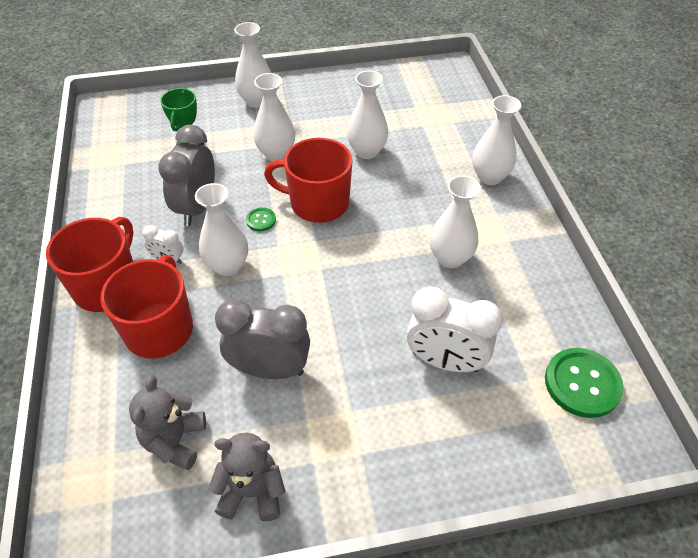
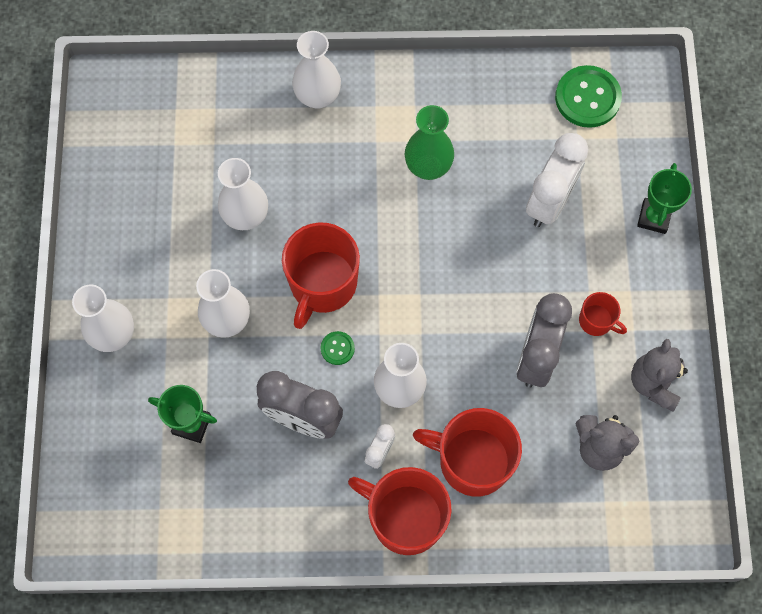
camera: 80 degrees left, 20 degrees up
white vase [430,176,481,268] -> green vase [405,105,454,180]
none -> red mug [579,292,627,336]
none -> green trophy [637,163,692,234]

